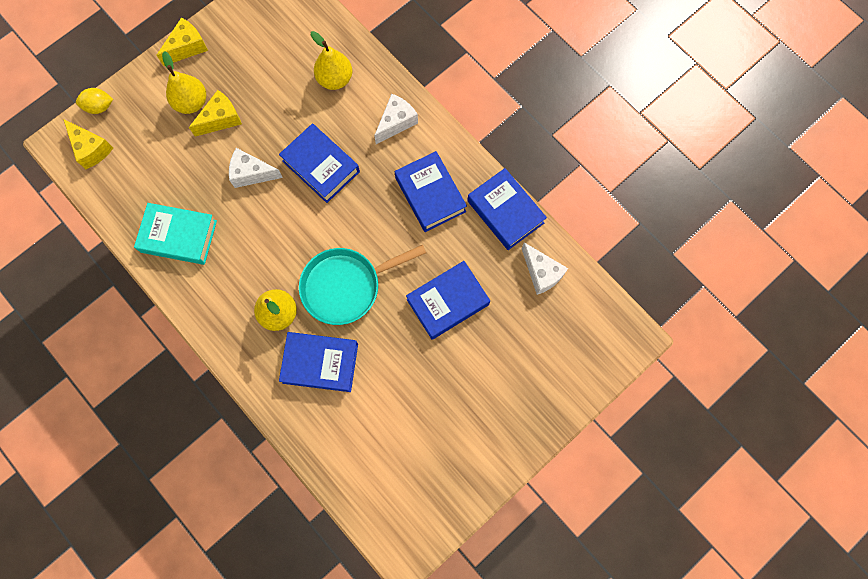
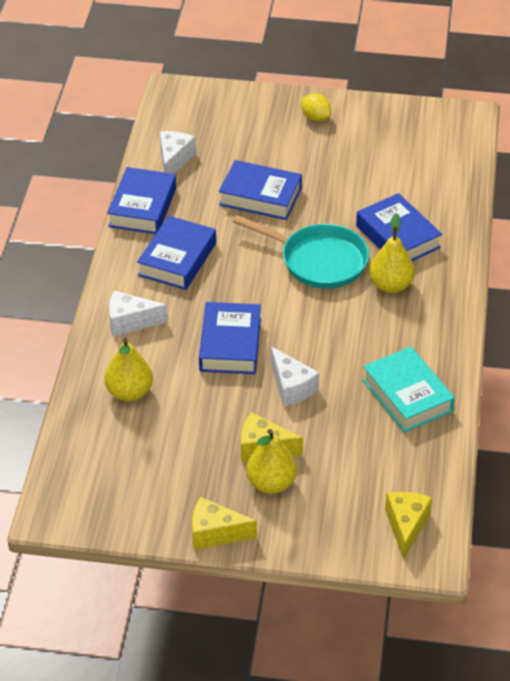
camera: 130 degrees left, 30 degrees down
yellow lemon [76,88,113,114] -> yellow lemon moved to [301,93,331,121]

